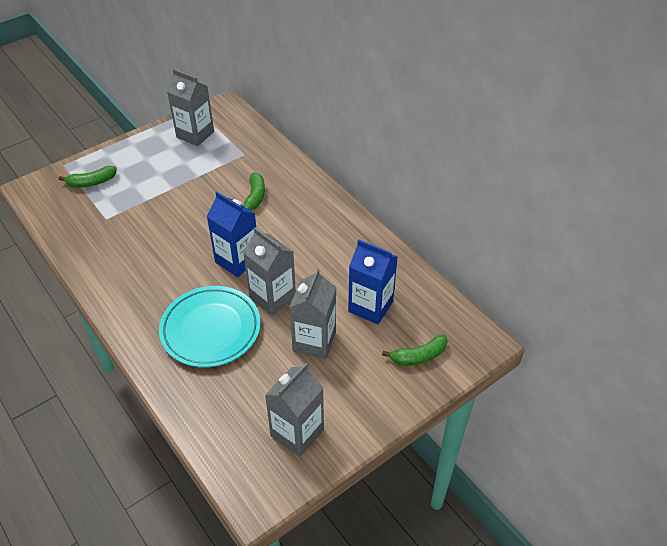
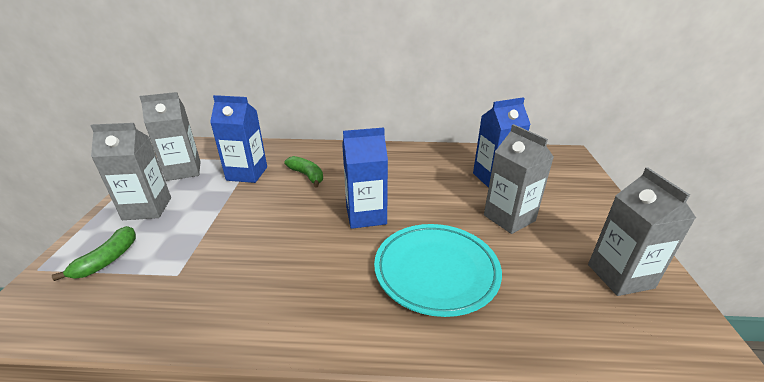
camera: 50 degrees left, 15 degrees down
grey carton [243,227,296,315] -> grey carton moved to [90,123,171,220]
green banana [382,334,448,366] -> none
none -> blue carton [210,95,267,183]

